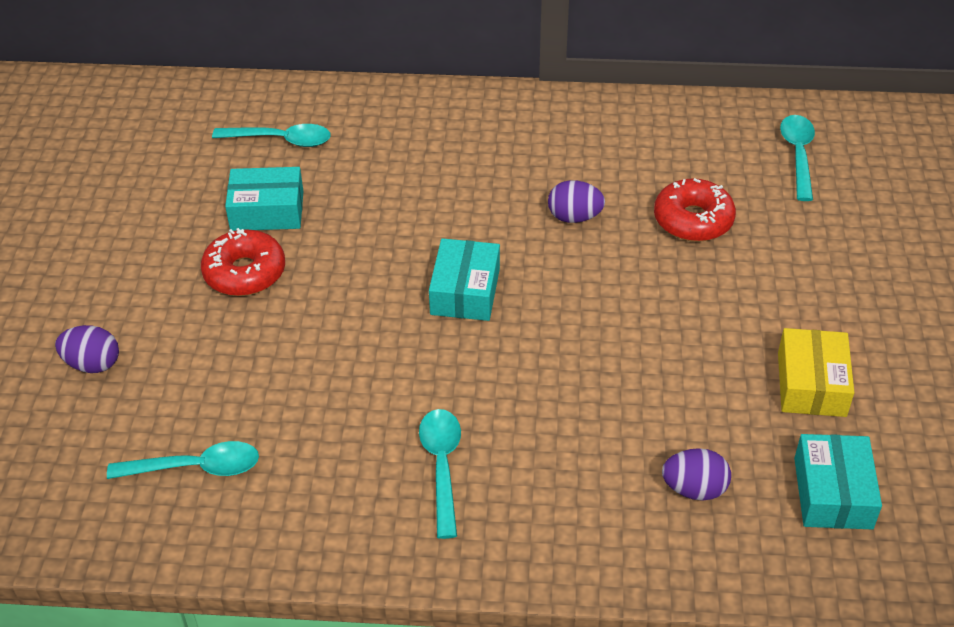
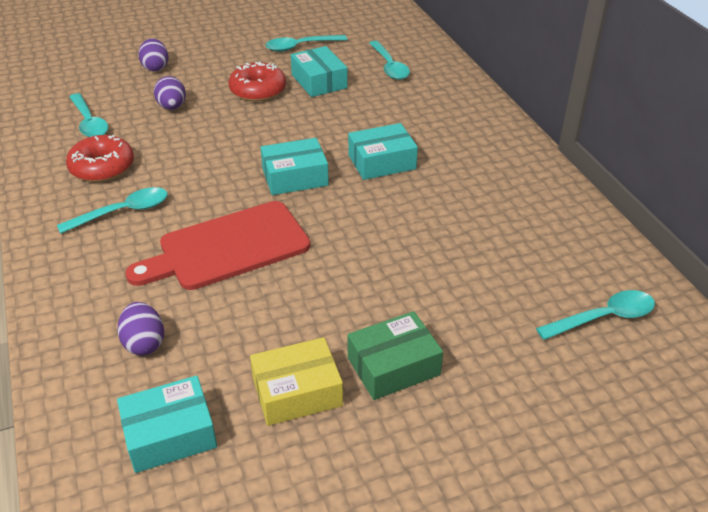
camera: 65 degrees right, 5 degrees down
purple egg [548,180,605,223] -> purple egg moved to [154,76,186,110]
red donut [654,178,736,242] -> red donut moved to [66,135,134,182]
none -> red cutting board [125,201,310,290]
none -> turquoise spoon [265,35,347,52]
none -> turquoise box [348,123,418,180]
none -> green box [348,311,443,400]

